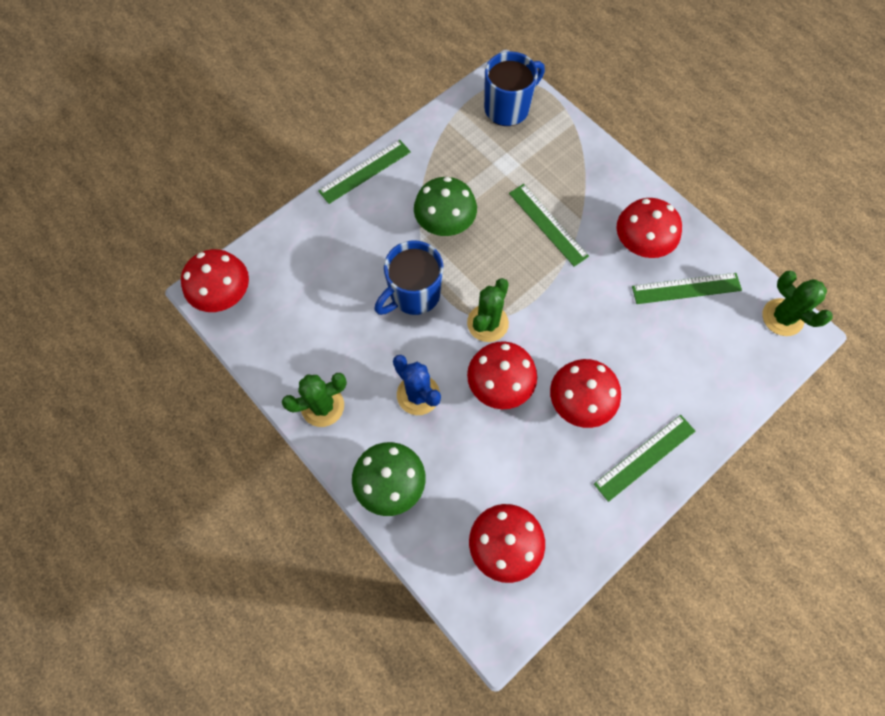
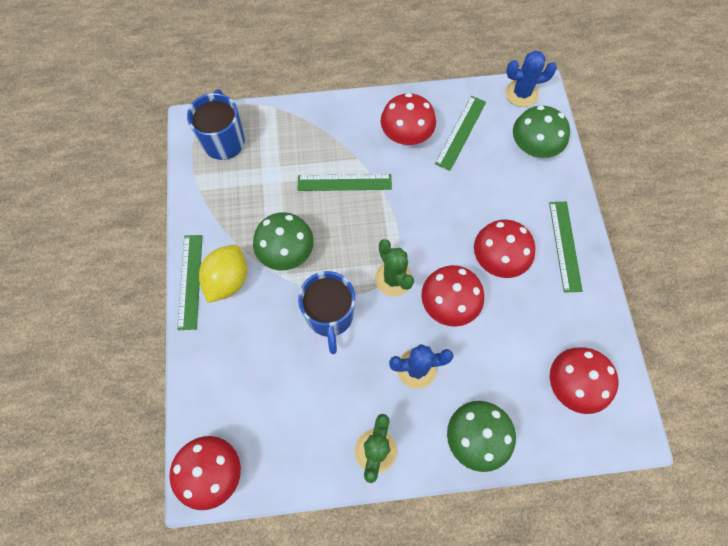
camera: 55 degrees left, 0 degrees up
green cactus [762,271,833,336] -> blue cactus [505,50,557,107]
none -> yellow lemon [199,245,247,303]
none -> green mushroom [513,106,570,158]

